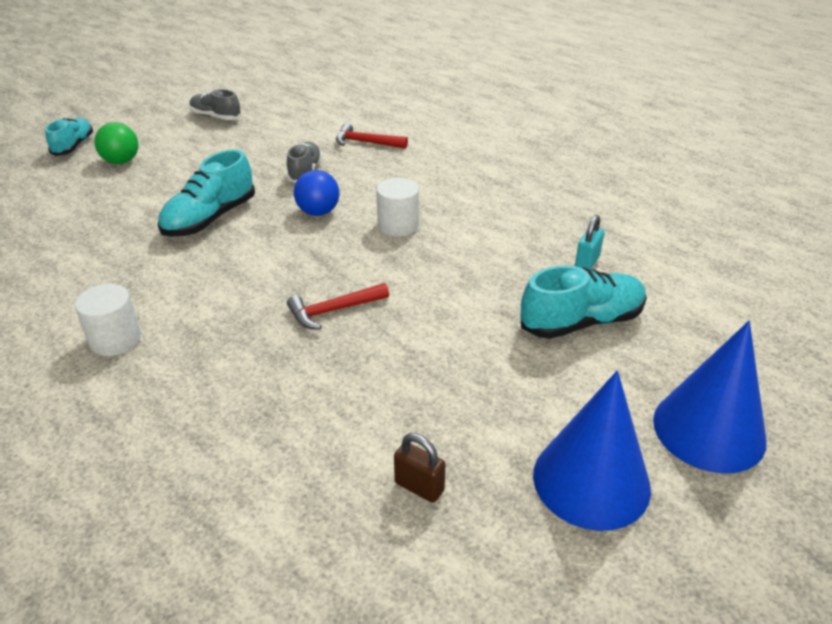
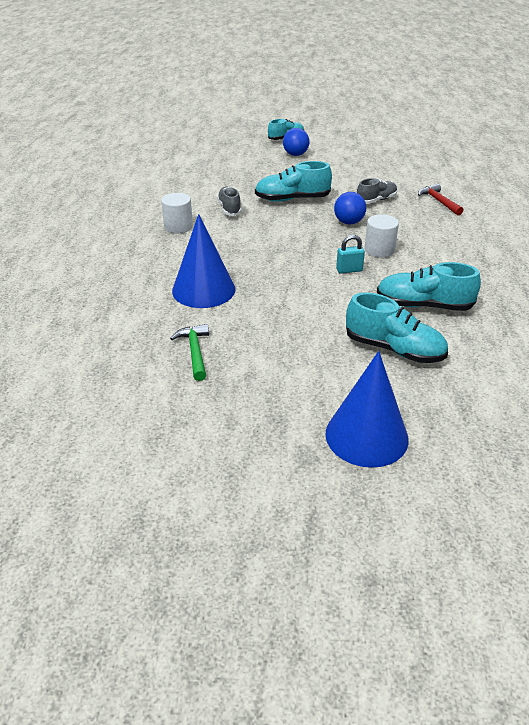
camera: 50 degrees right, 0 degrees up
green ball [94,122,138,164] -> blue ball [283,128,309,156]
grey shoe [189,89,241,120] -> grey shoe moved to [217,187,242,216]
red hammer [287,283,389,330] -> none
brown padlock [394,433,446,503] -> green hammer [170,324,209,381]
blue cone [533,370,651,531] -> blue cone moved to [172,214,235,308]
turquoise padlock [575,215,604,270] -> turquoise padlock moved to [336,235,365,273]
none -> turquoise shoe [377,262,481,311]

